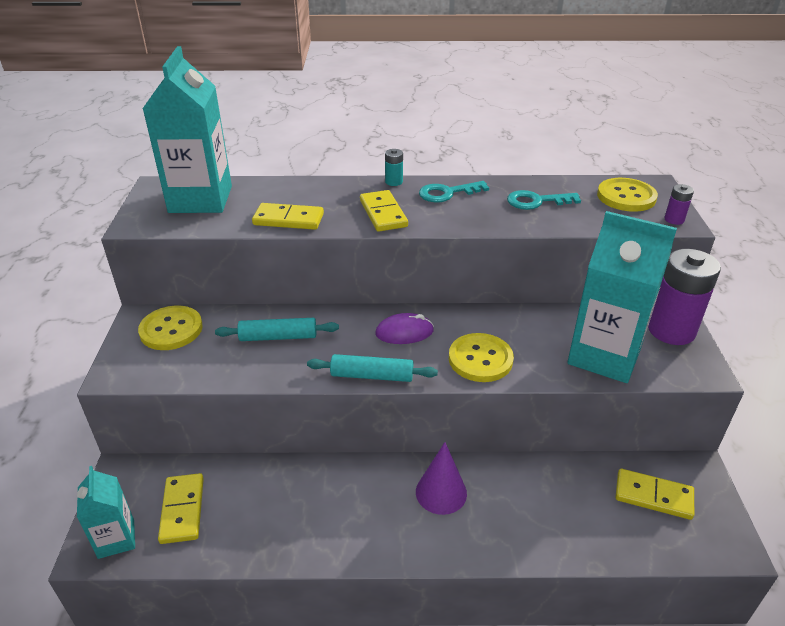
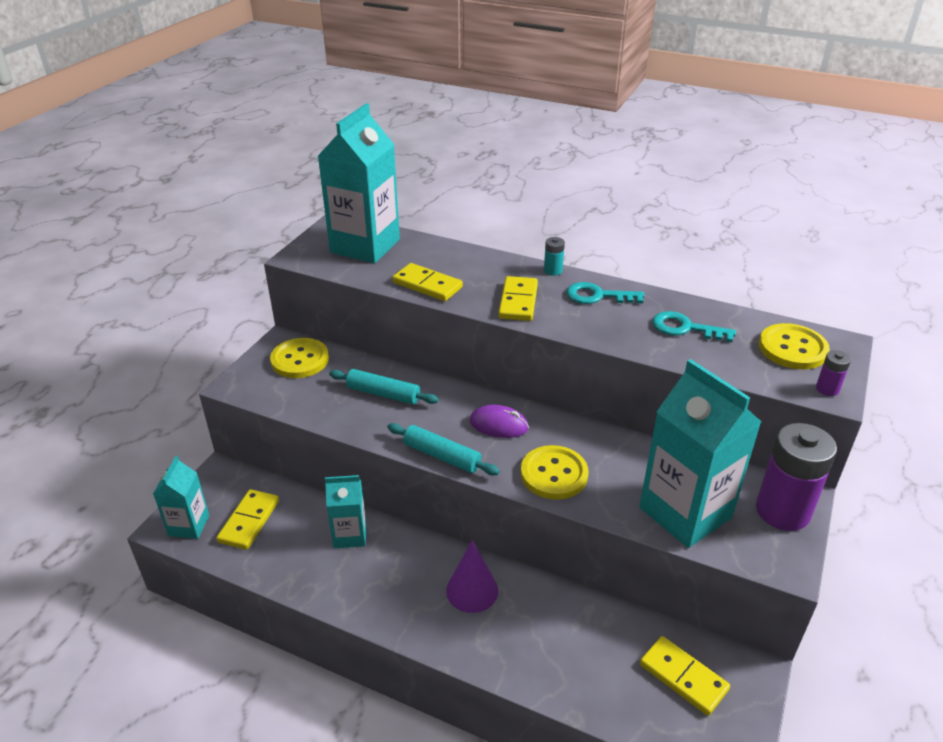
camera: 25 degrees right, 0 degrees up
none -> turquoise carton [325,475,366,549]

